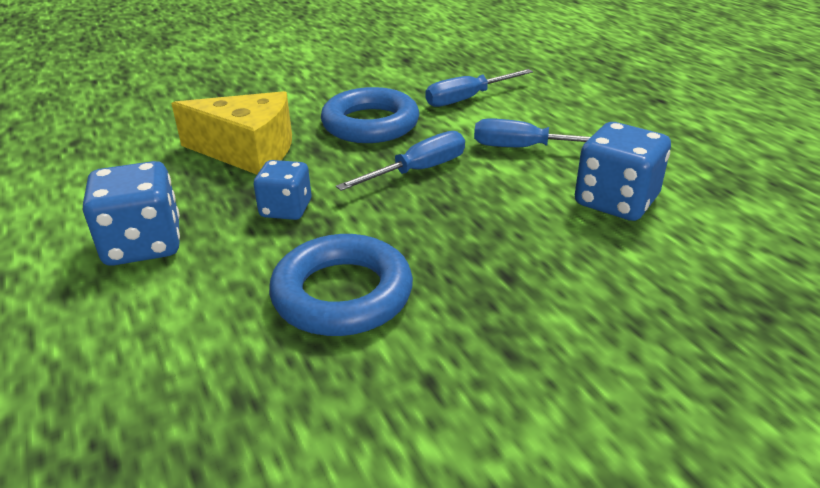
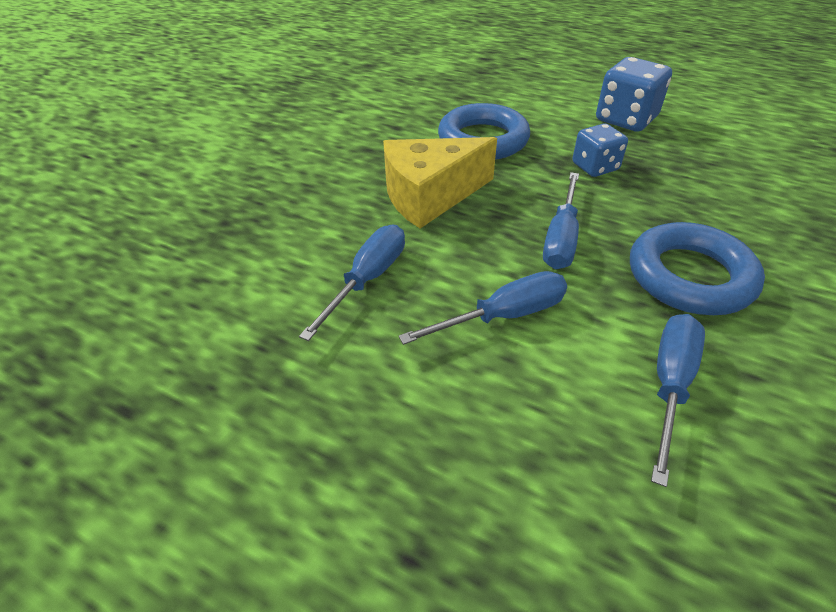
camera: 145 degrees right, 10 degrees up
yellow cheese [171,91,292,175] -> yellow cheese moved to [383,137,497,228]
blue dice [575,122,671,221] -> blue screwdriver [299,225,405,341]

